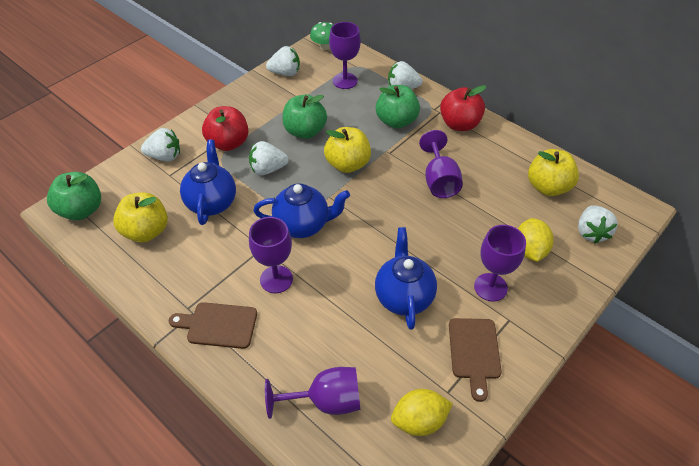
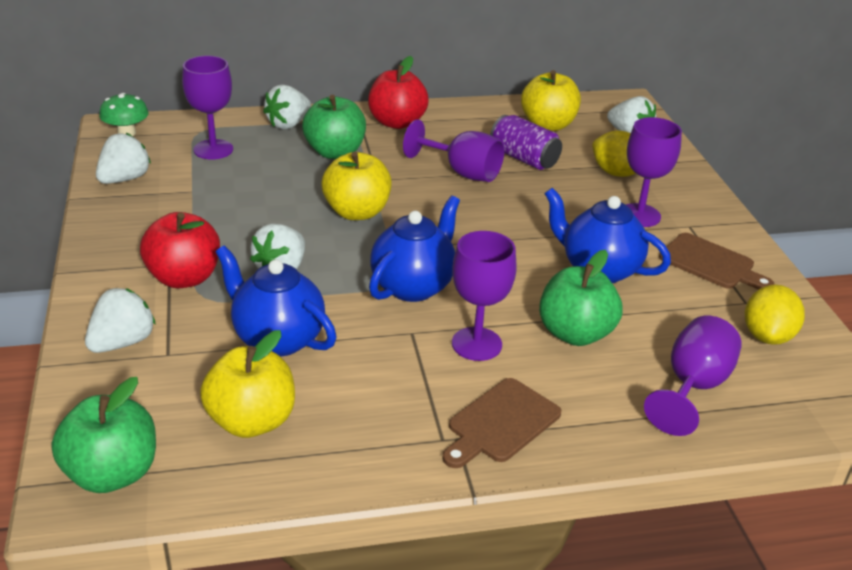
camera: 55 degrees left, 15 degrees down
green apple [283,94,327,139] -> green apple moved to [539,250,622,346]
none -> purple can [490,115,562,170]

